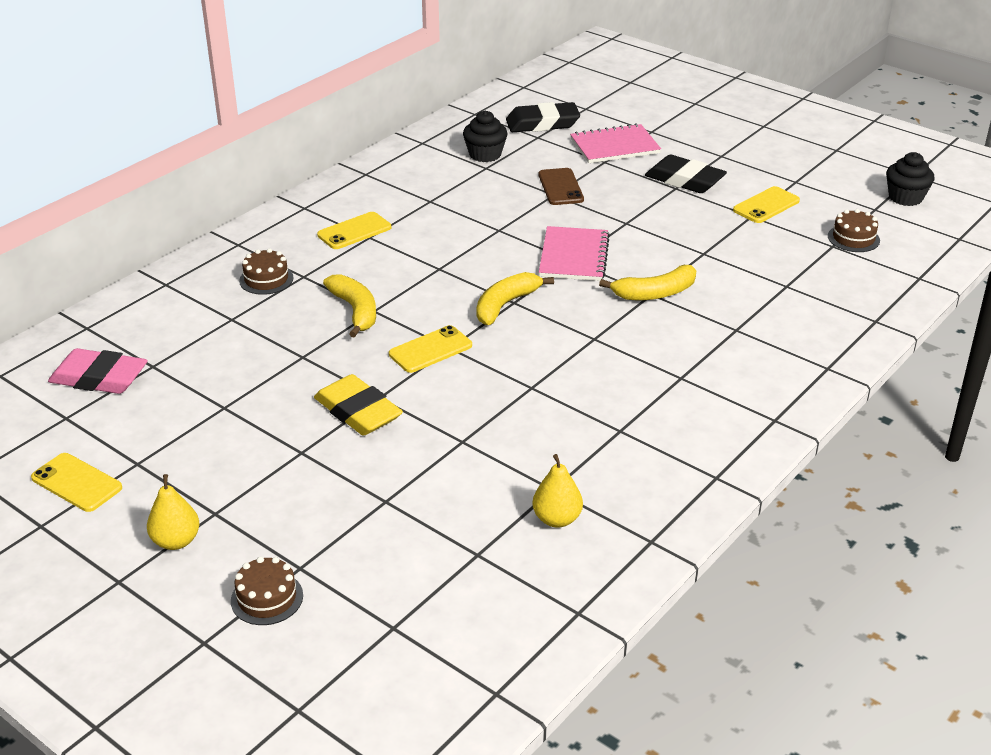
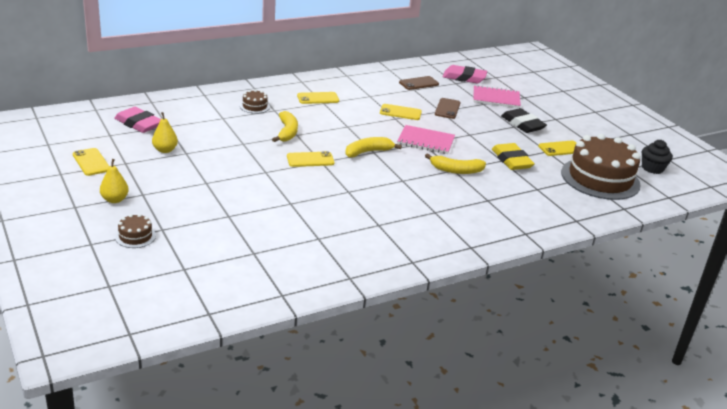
camera: 20 degrees right, 5 degrees down
yellow eraser [314,374,403,436] -> yellow eraser moved to [492,143,535,170]
black cupcake [463,111,508,162] -> brown phone [399,76,439,90]
black eraser [506,102,580,132] -> pink eraser [443,65,487,83]
yellow pear [532,454,583,528] -> yellow pear moved to [152,112,178,153]
pink notebook [539,226,610,281] -> pink notebook turned 75 degrees clockwise [397,125,455,154]
brown cake [828,209,880,252] -> brown cake [561,134,641,200], size x2.40
none -> yellow phone [380,104,422,120]

